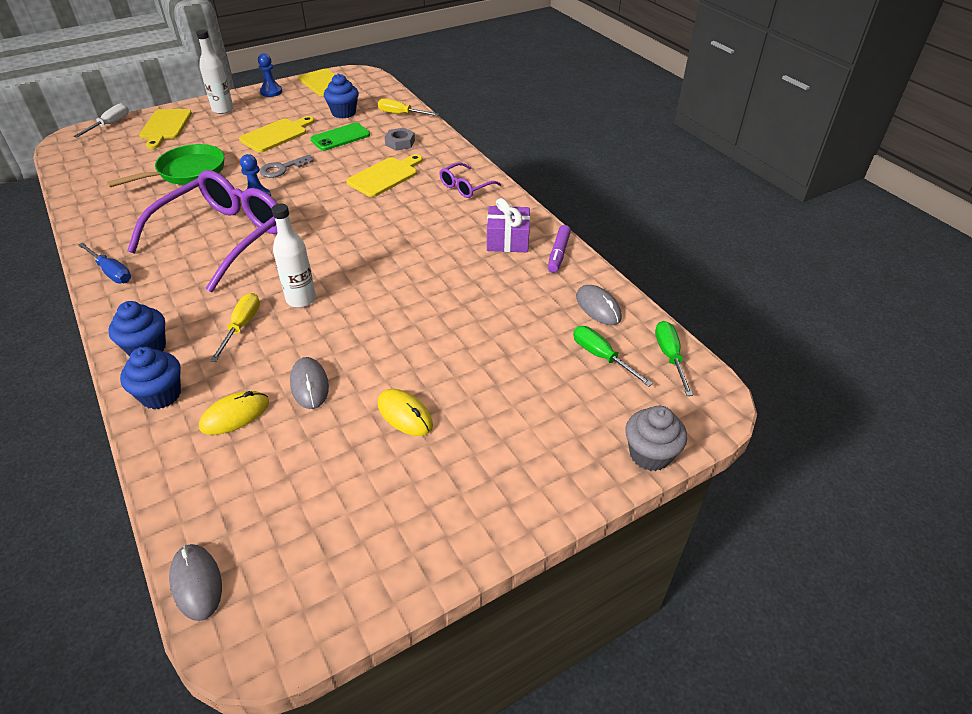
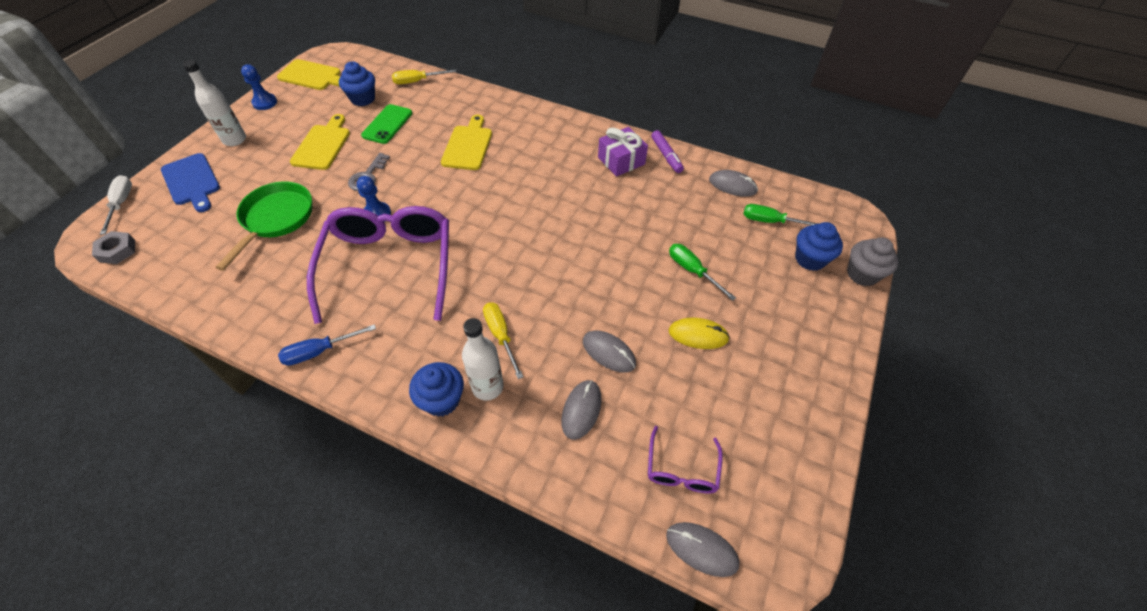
camera: 35 degrees left, 10 degrees up
blue screwdriver [78,243,131,284] -> blue screwdriver turned 150 degrees clockwise [278,324,376,366]
blue cupcake [120,347,181,409] -> blue cupcake moved to [795,222,843,271]
yellow cutting board [139,109,192,149] -> blue cutting board [161,153,220,212]
yellow mouse [199,391,269,435] -> grey mouse [561,380,602,440]
white bottle [272,204,316,308] -> white bottle moved to [462,318,504,401]
grey nut [385,128,415,151] -> grey nut moved to [92,231,135,264]
purple glasses [439,162,501,198] -> purple glasses moved to [648,426,723,494]
green screwdriver [655,321,693,396] -> green screwdriver moved to [669,244,736,301]

